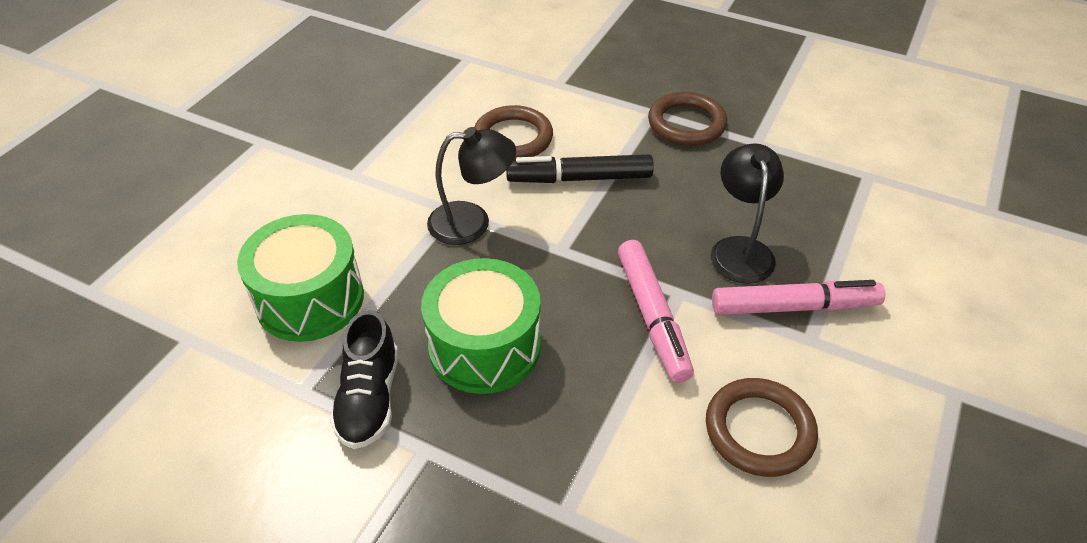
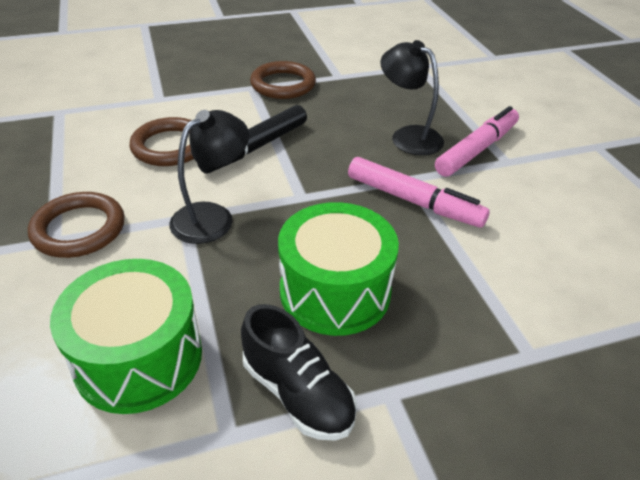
camera: 45 degrees left, 5 degrees down
brown ring [706,378,818,477] -> brown ring moved to [28,192,125,258]

